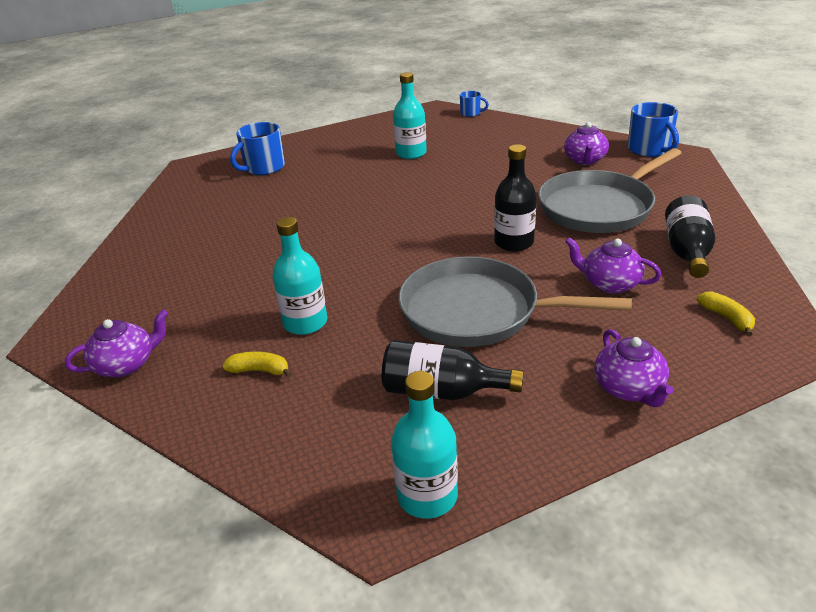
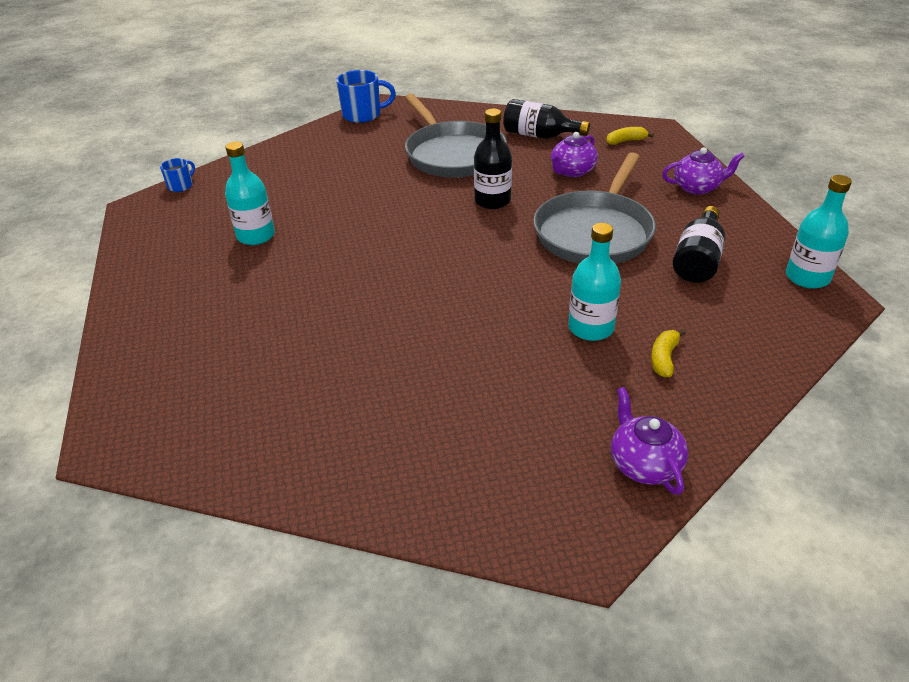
camera: 80 degrees left, 5 degrees up
blue mug [230,122,285,175] -> none
purple teapot [564,122,609,165] -> none

